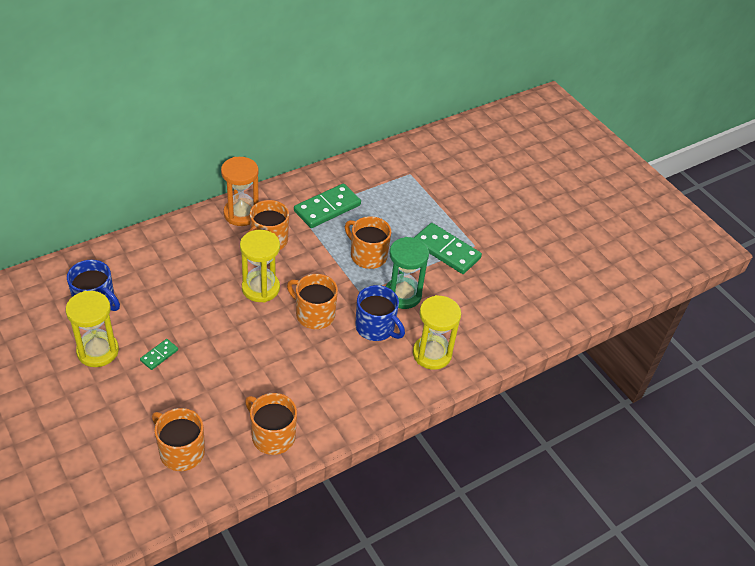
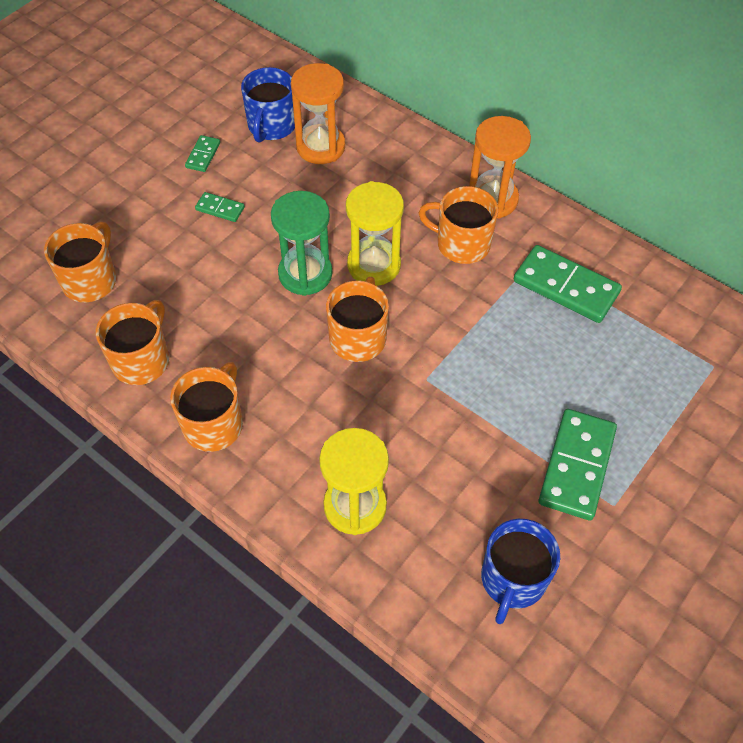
camera: 75 degrees right, 10 degrees up
yellow hourglass [66,291,119,367] -> green domino [185,135,220,172]
orange mug [345,216,391,269] -> orange mug moved to [170,362,243,452]
blue mug [355,285,405,341] -> blue mug moved to [481,519,560,624]
green hourglass [386,237,429,309] -> green hourglass moved to [271,191,332,296]
none -> orange hourglass [291,63,345,164]

